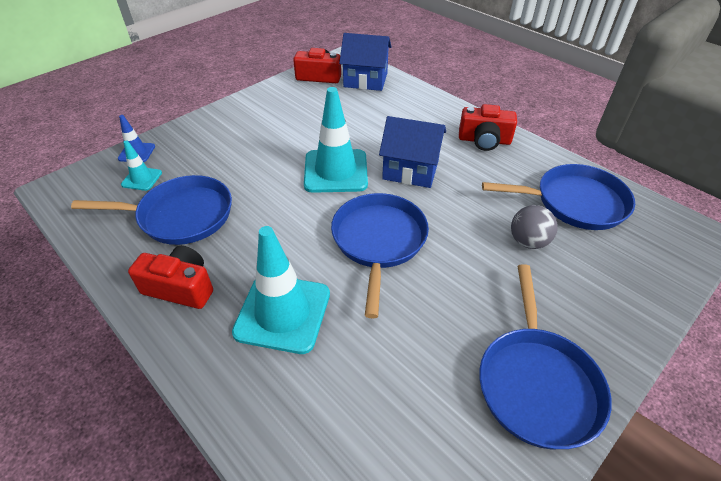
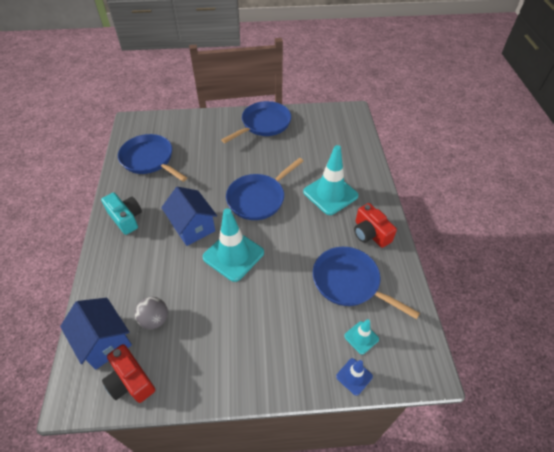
camera: 140 degrees left, 5 degrees up
red camera [459,104,517,151] -> turquoise camera [101,192,142,235]
grey ball [511,205,558,249] -> grey ball moved to [135,297,168,329]

